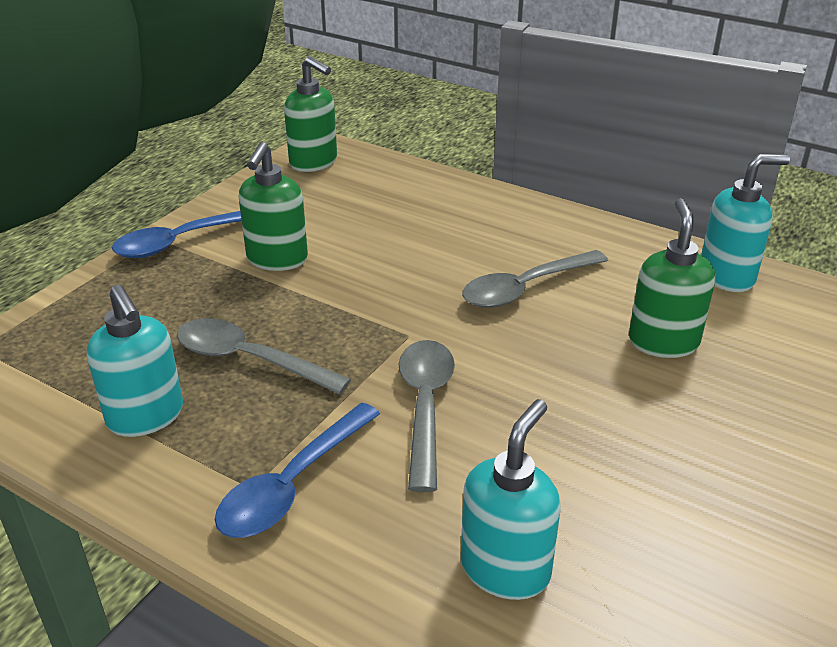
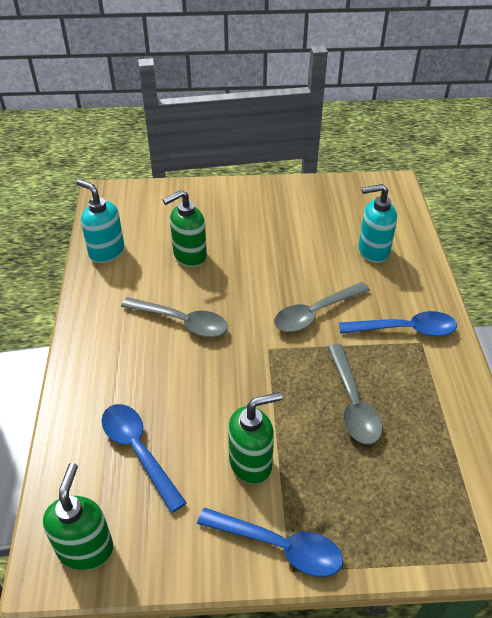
camera: 125 degrees left, 10 degrees up
turquoise soap dispenser [87,285,183,437] -> none
none -> blue spoon [101,404,187,513]

